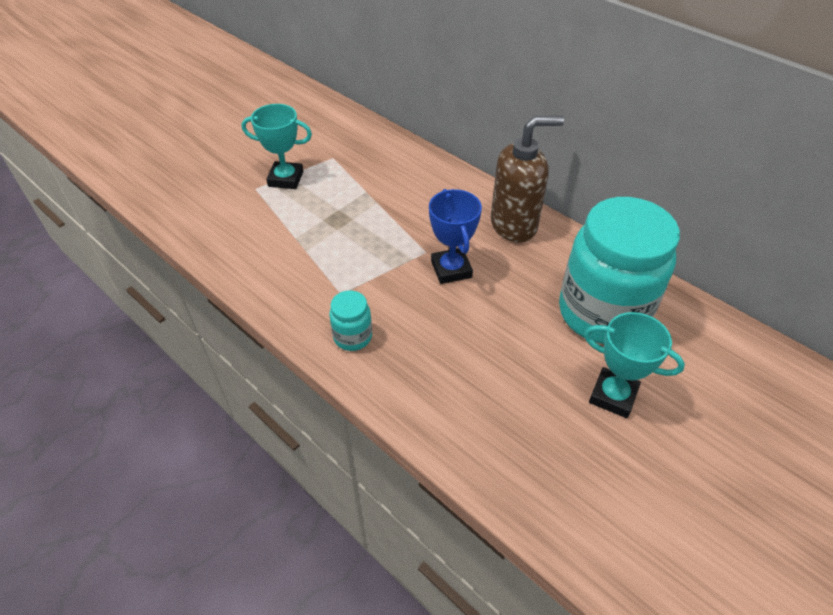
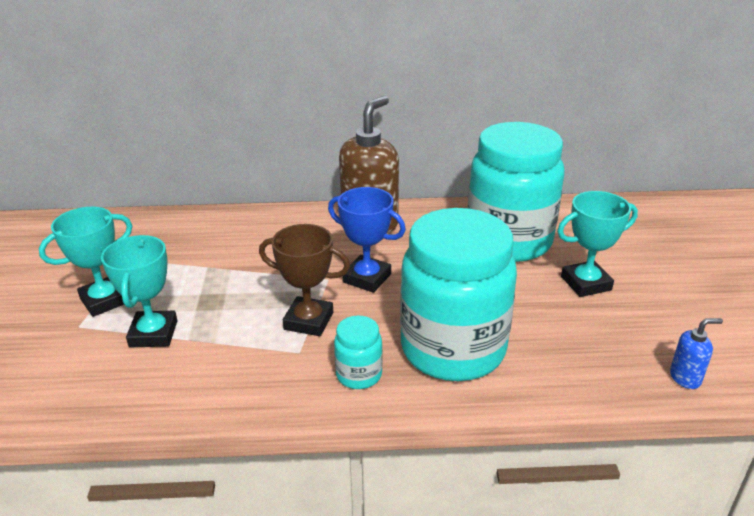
camera: 45 degrees left, 15 degrees down
none -> turquoise trophy [101,235,177,347]
none -> brown trophy [259,224,350,336]
none -> turquoise jar [400,208,517,381]
none -> blue soap dispenser [670,318,723,389]

